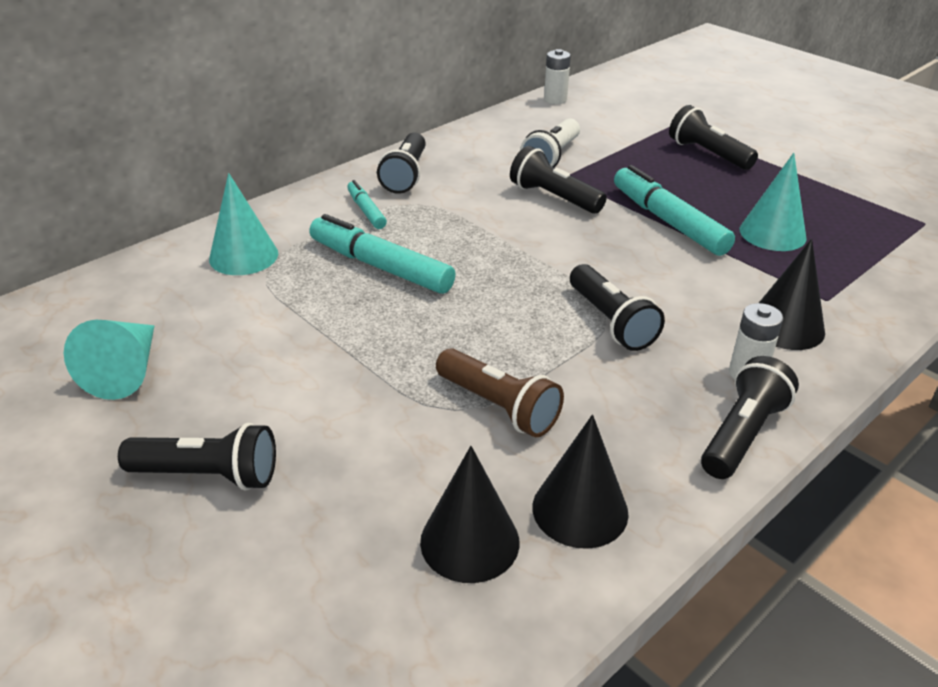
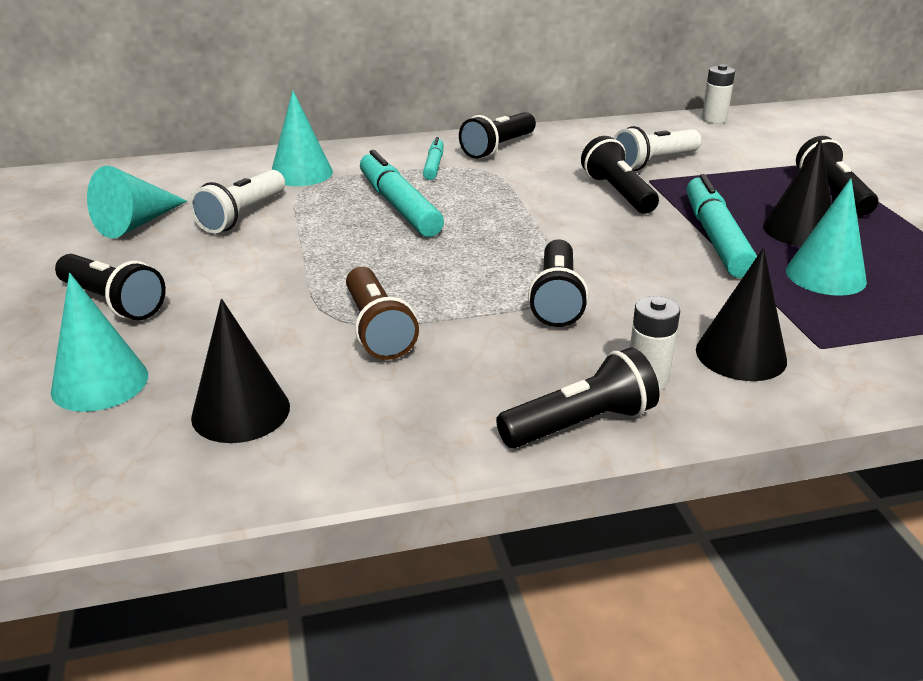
camera: 30 degrees right, 5 degrees down
black cone [533,415,629,549] -> black cone moved to [763,139,832,246]
none -> turquoise cone [51,273,148,412]
none -> white flashlight [190,170,285,233]

